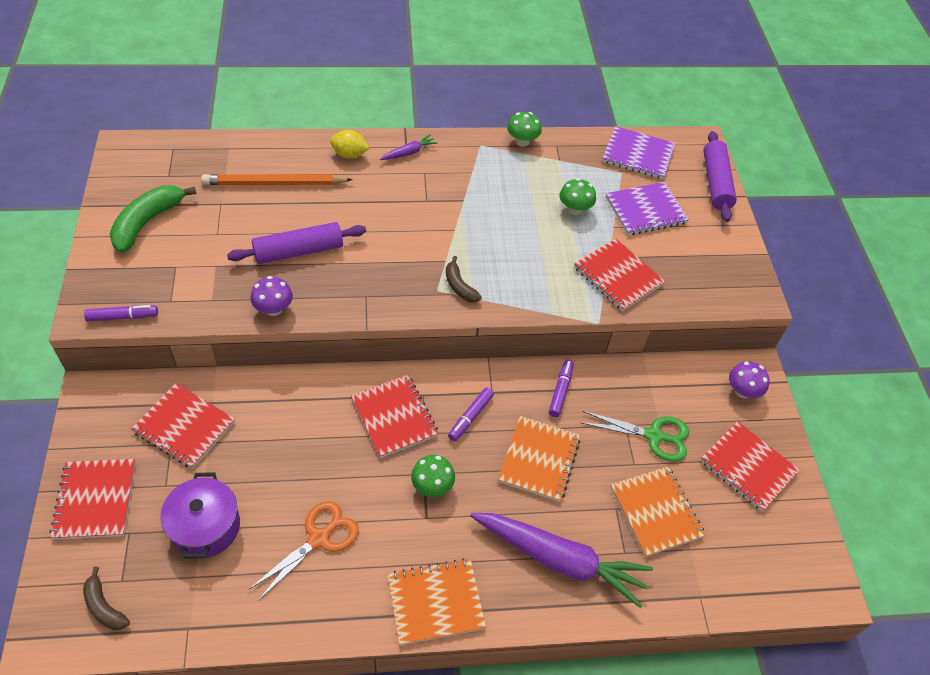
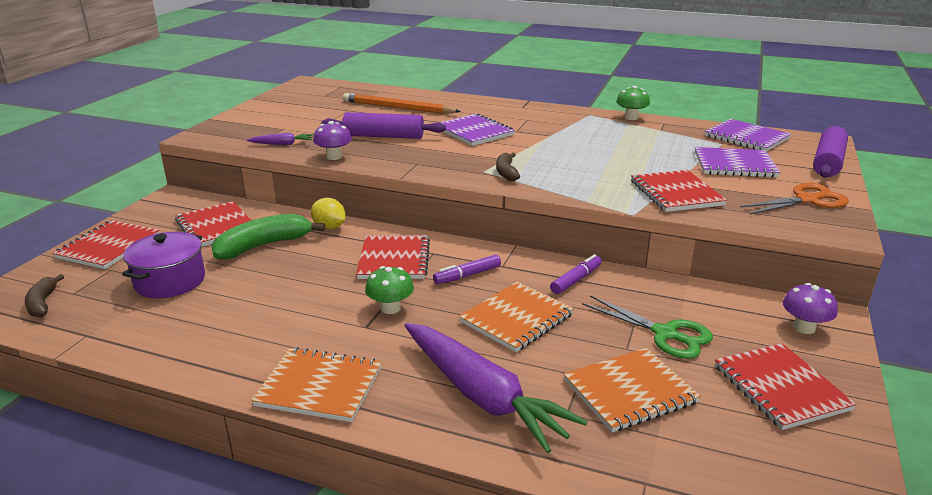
camera: 30 degrees right, 25 degrees down
purple marker [84,305,158,321] -> none
green banana [110,185,197,253] -> green banana moved to [211,214,325,260]
orange scissors [248,501,359,601] -> orange scissors moved to [740,183,849,215]
yellow lemon [330,130,370,159] -> yellow lemon moved to [311,198,346,229]
purple carrot [380,135,438,160] -> purple carrot moved to [247,132,313,145]
green mushroom [559,178,596,215] -> none
orange notebook [611,467,706,557] -> orange notebook turned 60 degrees clockwise [564,348,701,433]
none -> purple notebook [440,113,515,146]

